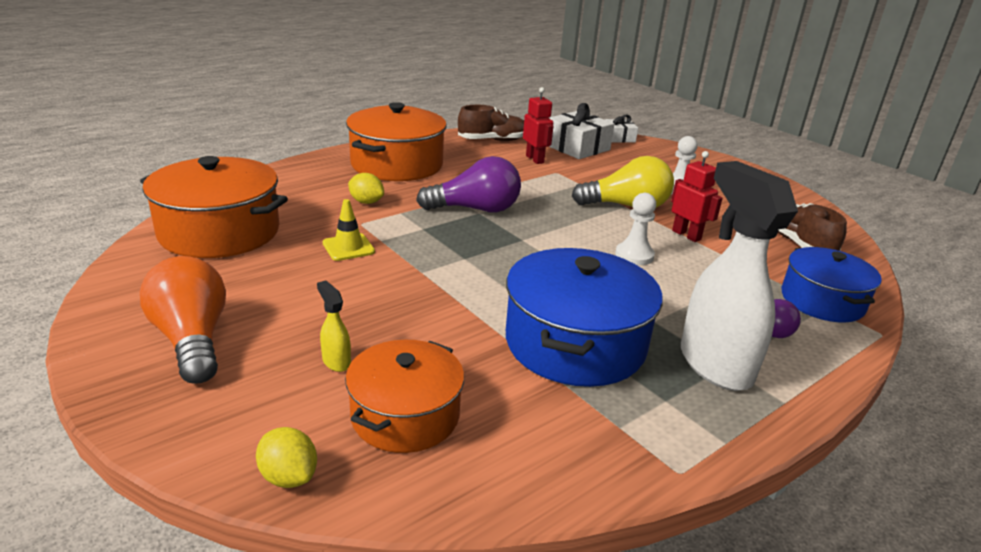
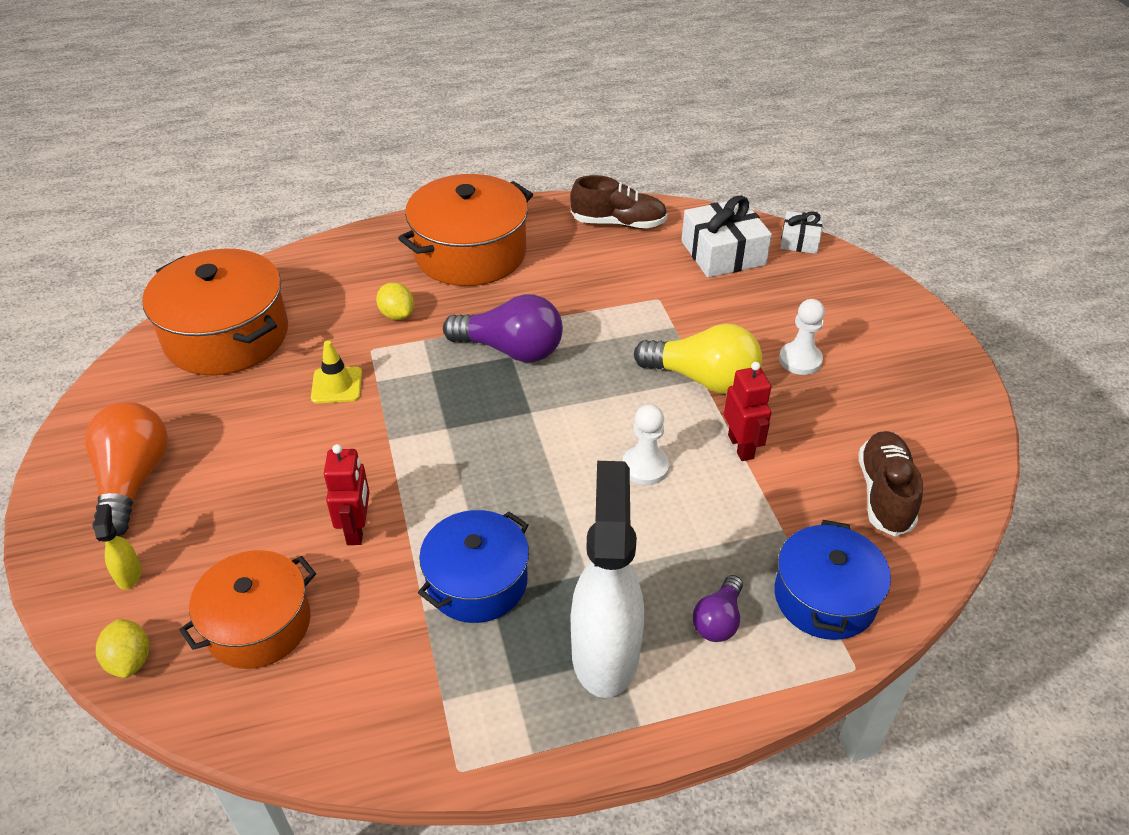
camera: 25 degrees right, 15 degrees up
yellow spray bottle [317,280,351,372] -> yellow spray bottle moved to [94,504,142,590]
blue pot [506,248,663,387] -> blue pot [418,510,529,623], size x0.65
red robot [523,87,553,164] -> red robot moved to [324,444,369,545]

